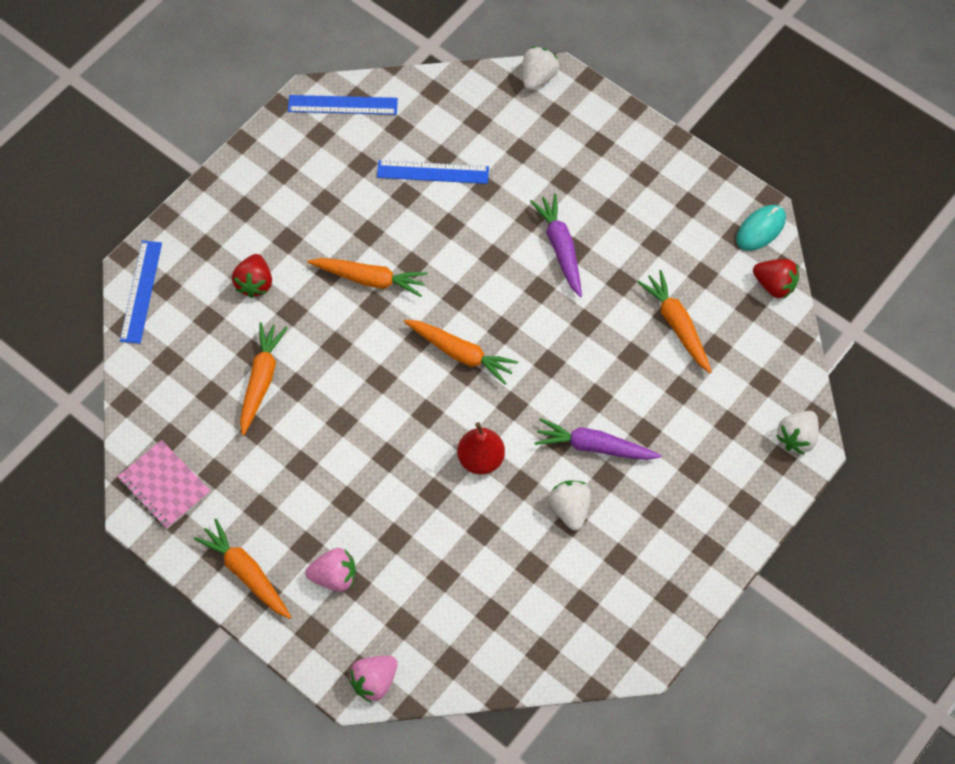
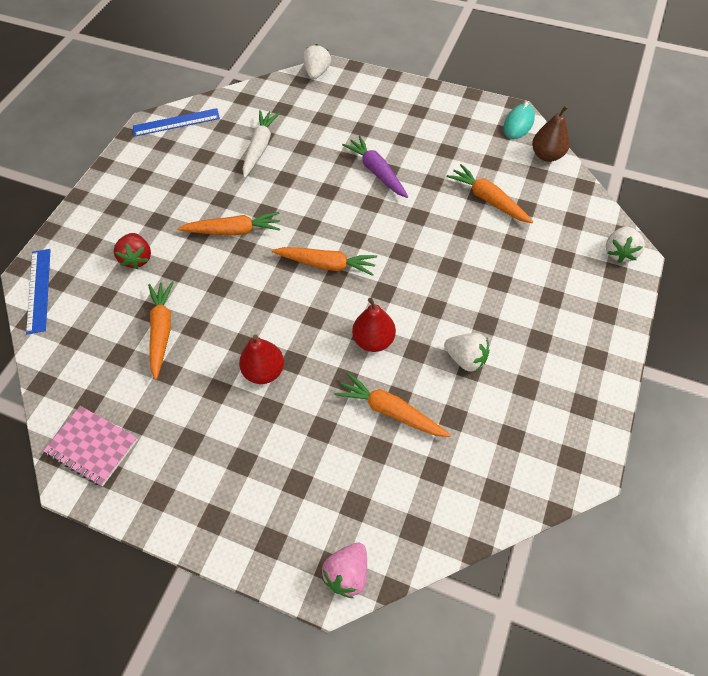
camera: 15 degrees left, 5 degrees down
orange carrot [194,519,291,619] -> orange carrot moved to [334,372,451,437]
pink strawberry [305,548,356,592] -> none
blue ruler [377,160,489,184] -> white carrot [243,110,280,178]
purple carrot [534,418,661,460] -> none
white strawberry [549,480,591,531] -> white strawberry turned 150 degrees clockwise [444,333,489,372]
red strawberry [753,259,799,298] -> brown pear [532,105,570,162]
none -> red pear [239,335,284,384]

